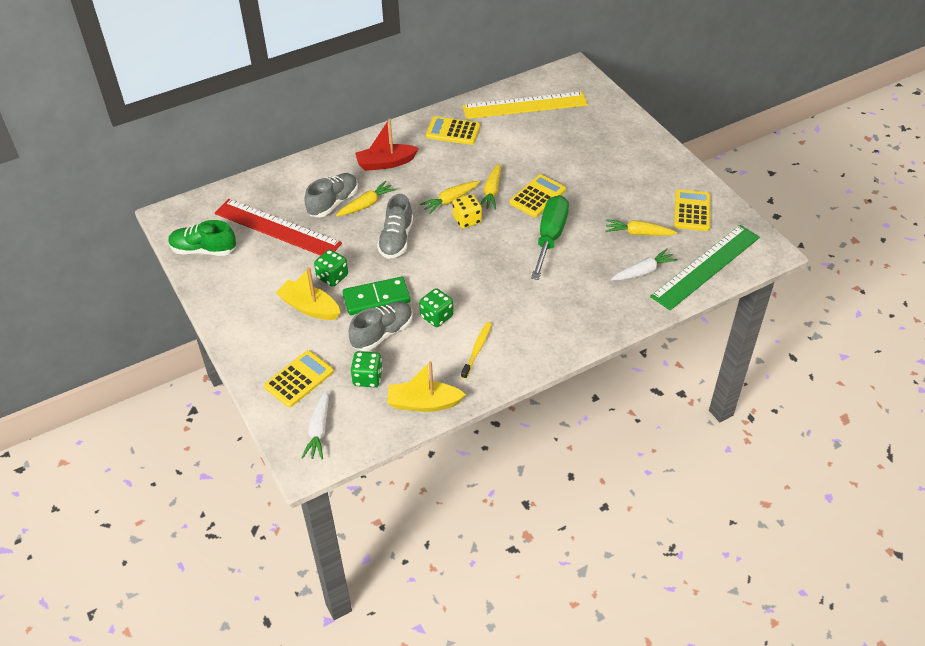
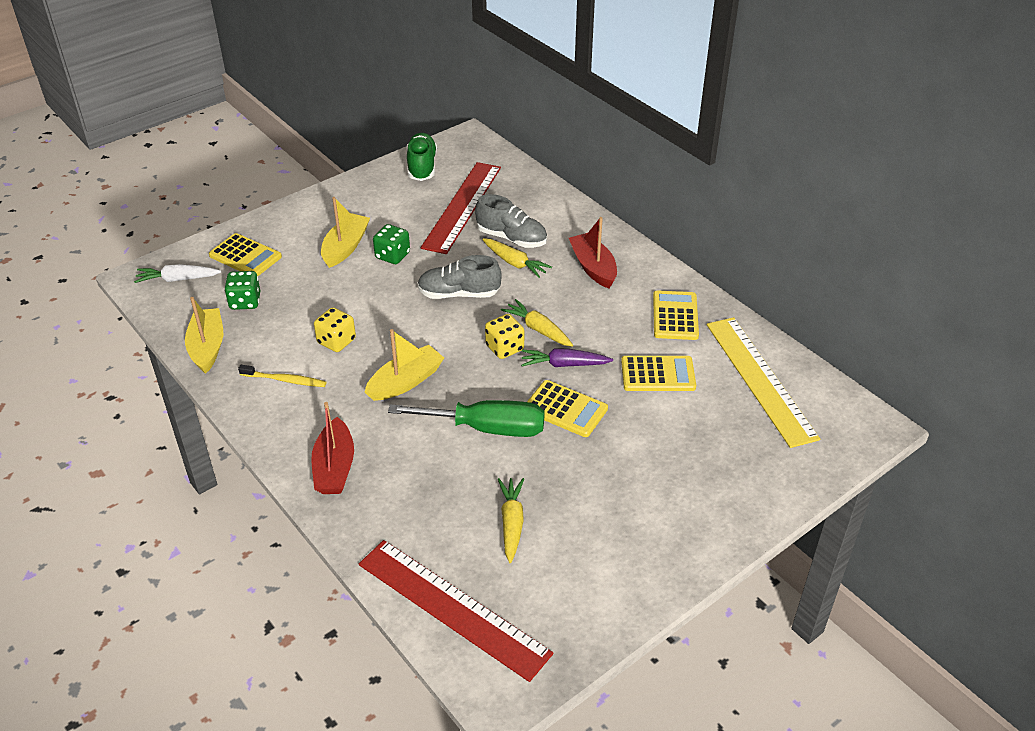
camera: 80 degrees right, 5 degrees down
green domino [342,277,411,315] -> none
grey shoe [349,301,413,351] -> none
green dice [419,288,453,327] -> yellow dice [314,307,356,352]
yellow carrot [480,163,501,210] -> purple carrot [521,349,613,367]
white carrot [611,249,678,280] -> none
green ruler [650,225,760,310] -> red ruler [359,540,554,682]
yellow calculator [674,190,710,231] -> yellow calculator moved to [621,356,696,391]
none -> red boat [311,402,354,494]
none -> yellow boat [365,329,444,401]

